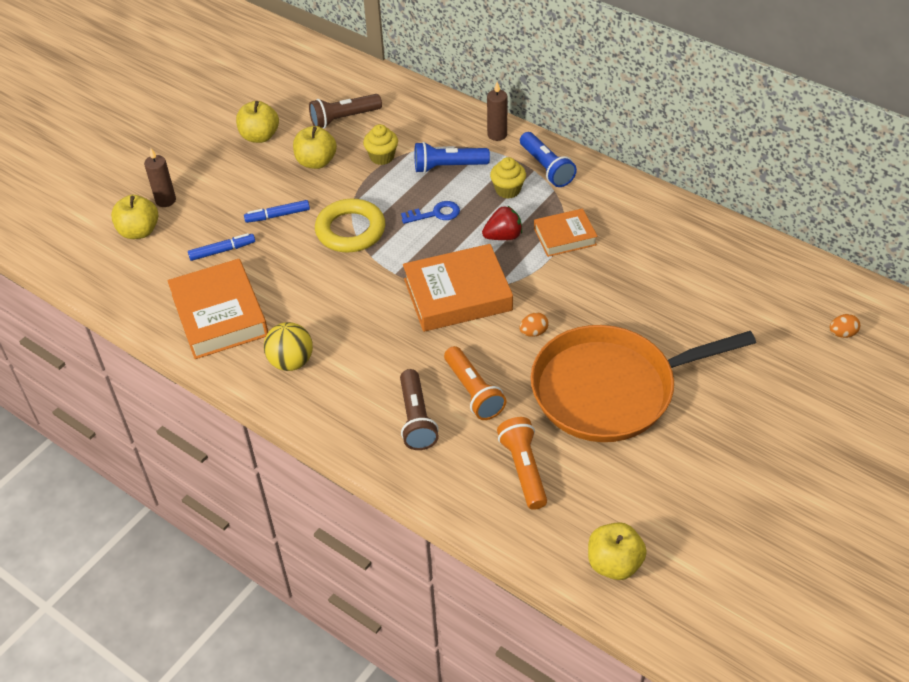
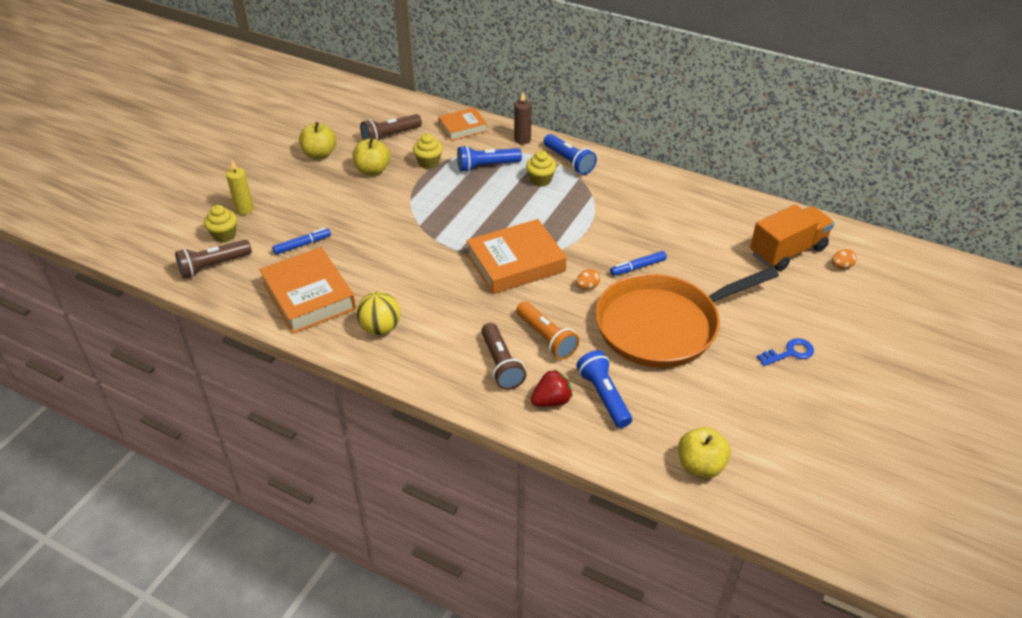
camera: 10 degrees left, 5 degrees down
yellow apple [111,195,158,239] -> yellow cupcake [204,205,237,243]
brown candle [144,148,176,207] -> yellow candle [226,160,254,215]
blue marker [244,200,310,223] -> blue marker moved to [610,251,667,276]
yellow ring [315,198,385,252] -> none
blue key [401,201,460,224] -> blue key moved to [757,338,814,366]
red strawberry [482,206,522,240] -> red strawberry moved to [531,370,572,407]
orange flashlight [497,417,547,510] -> blue flashlight [576,350,632,428]
orange book [534,208,598,257] -> orange book moved to [438,107,487,141]
none -> brown flashlight [175,240,252,278]
none -> orange truck [750,204,834,271]

